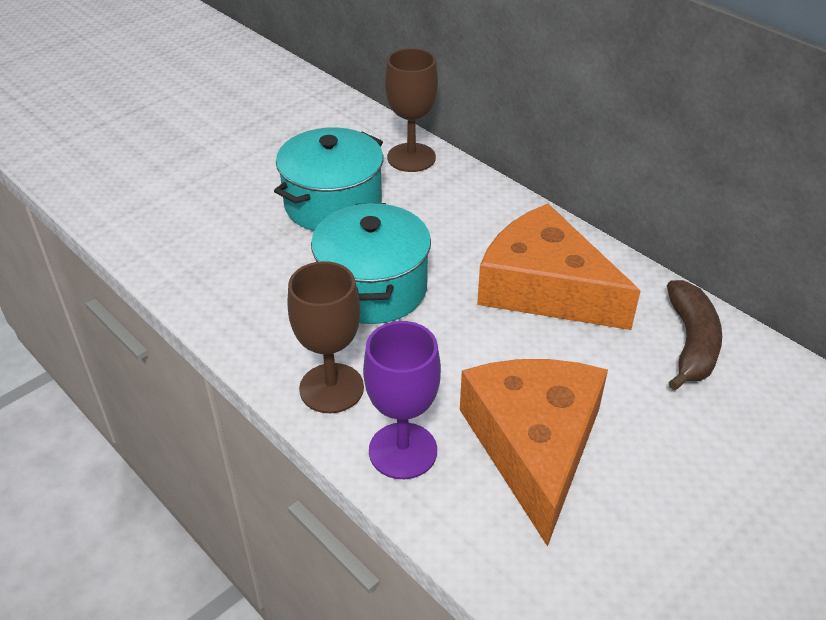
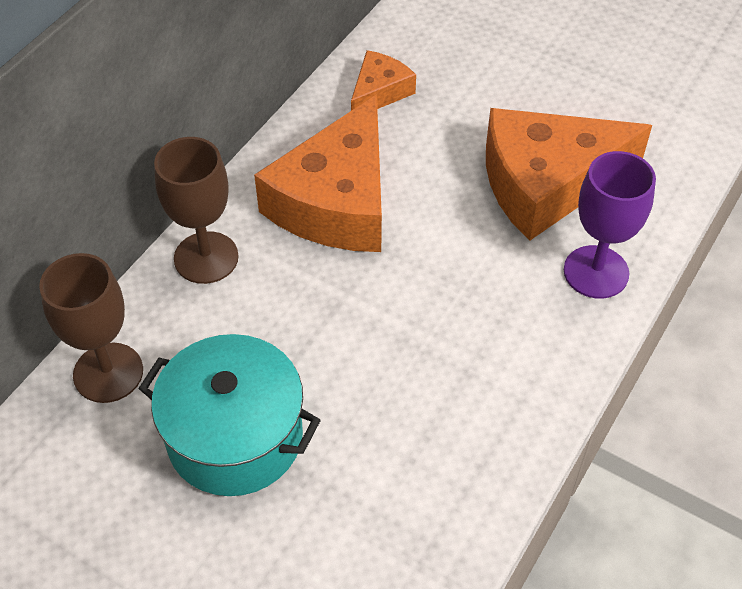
camera: 105 degrees left, 10 degrees up
brown goblet [288,261,364,413] -> brown goblet moved to [154,137,239,284]
turquoise pot [311,203,431,324] -> none
brown banana [667,280,722,391] -> orange cheese [351,50,416,111]

